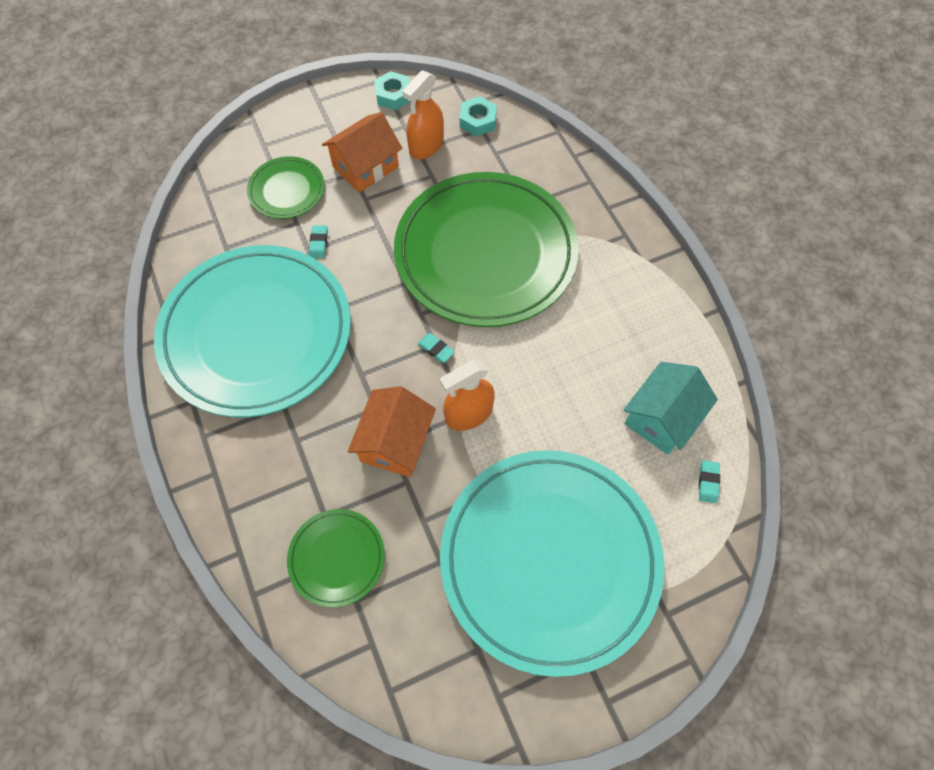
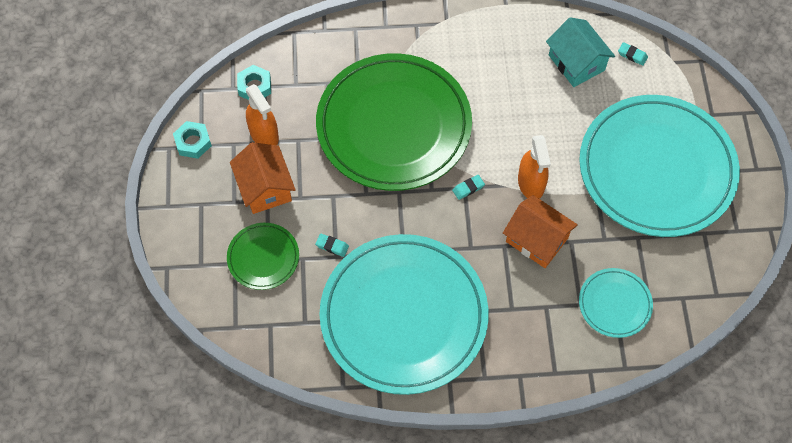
camera: 70 degrees left, 0 degrees up
green plate [287,509,385,607] -> turquoise plate [579,268,653,338]

